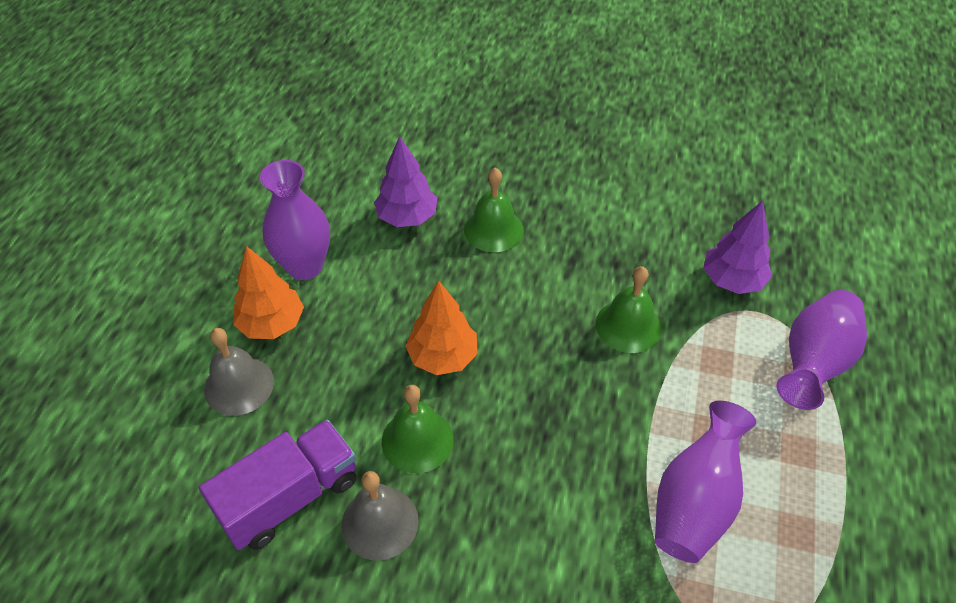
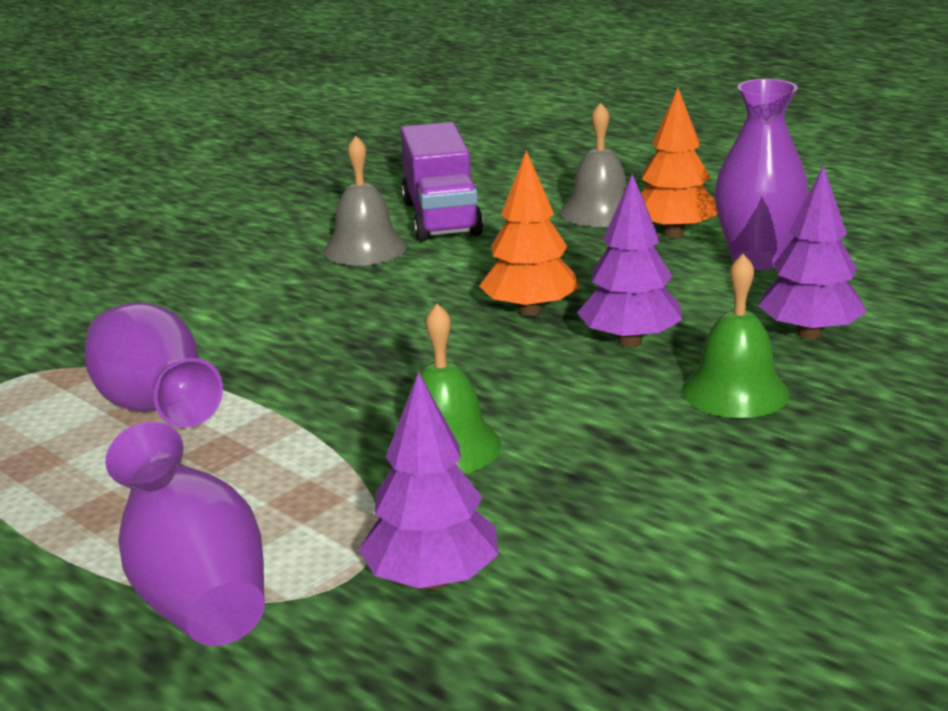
camera: 120 degrees right, 25 degrees down
green bell [382,385,454,473] -> none
none -> purple tree [577,173,682,347]

